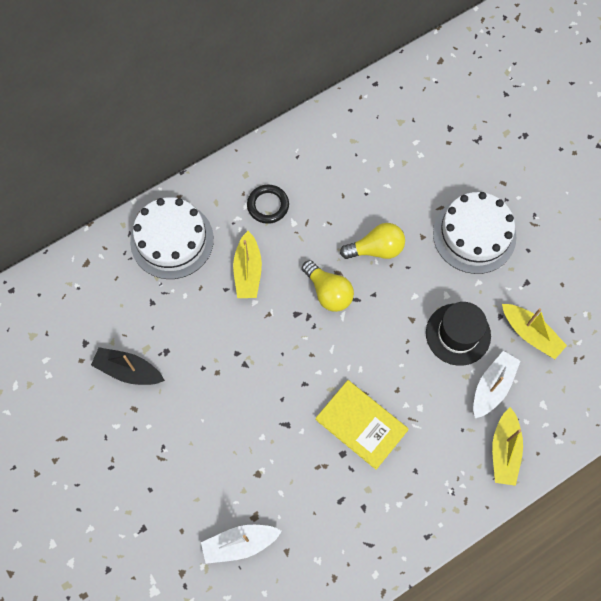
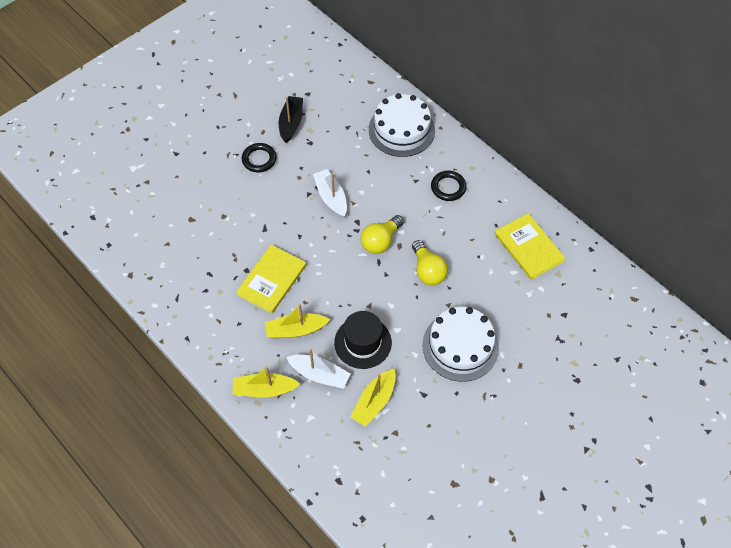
camera: 80 degrees right, 10 degrees down
white boat [201,525,282,564] -> white boat moved to [313,169,347,218]
yellow boat [233,231,262,298] -> yellow boat moved to [265,304,331,338]
none -> black ring [242,143,277,172]
none -> yellow book [495,213,566,280]

